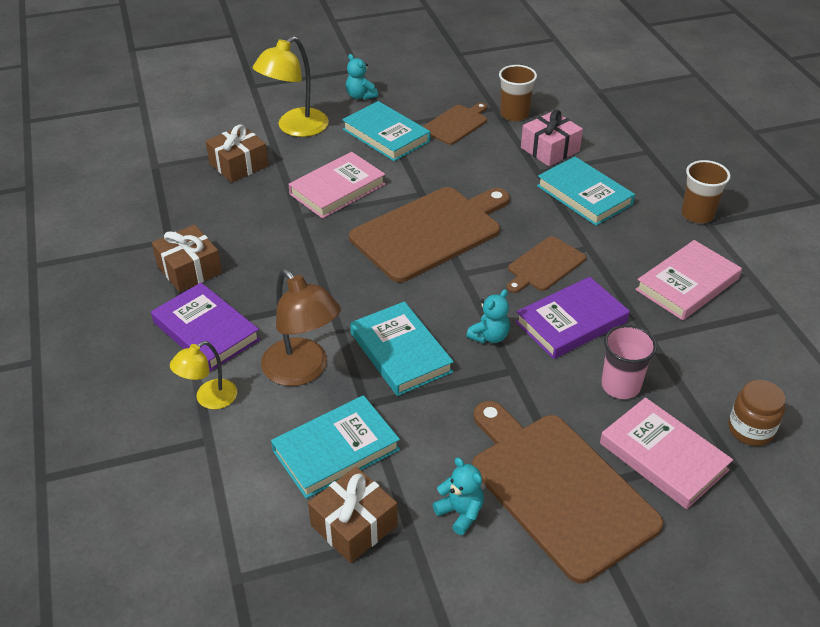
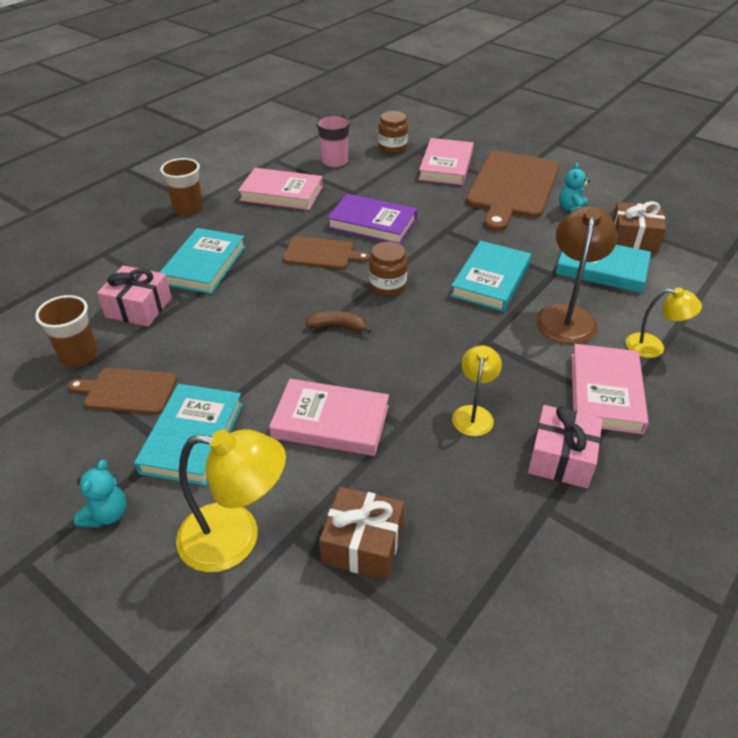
camera: 125 degrees left, 0 degrees up
purple book [151,283,260,372] -> pink book [571,344,649,434]
brown gift [152,225,222,292] -> pink gift [528,405,603,488]
brown cutting board [349,187,510,282] -> brown banana [306,311,372,333]
turquoise teddy bear [466,289,510,343] -> none
pink cup [601,325,657,399] -> pink cup moved to [316,114,351,167]
none -> brown jar [369,242,407,297]
none -> yellow lamp [452,345,502,436]

